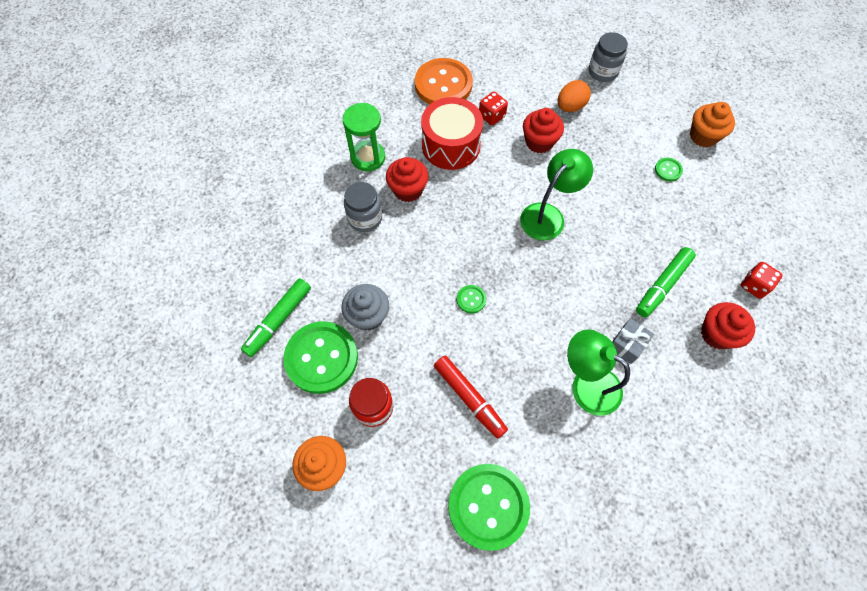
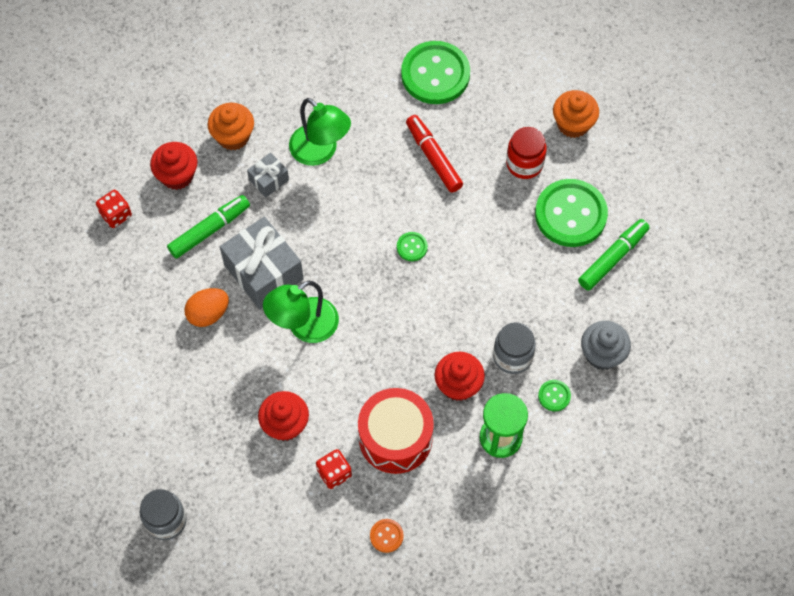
camera: 170 degrees left, 0 degrees up
grey cupcake [341,284,389,331] -> grey cupcake moved to [581,321,631,370]
orange button [415,58,473,105] -> orange button [370,519,404,553], size x0.43
orange egg [558,80,591,112] -> orange egg moved to [184,288,229,327]
green button [655,158,683,181] -> green button moved to [538,380,571,412]
orange cupcake [690,102,735,147] -> orange cupcake moved to [208,103,254,150]
none -> grey gift [220,216,304,309]

